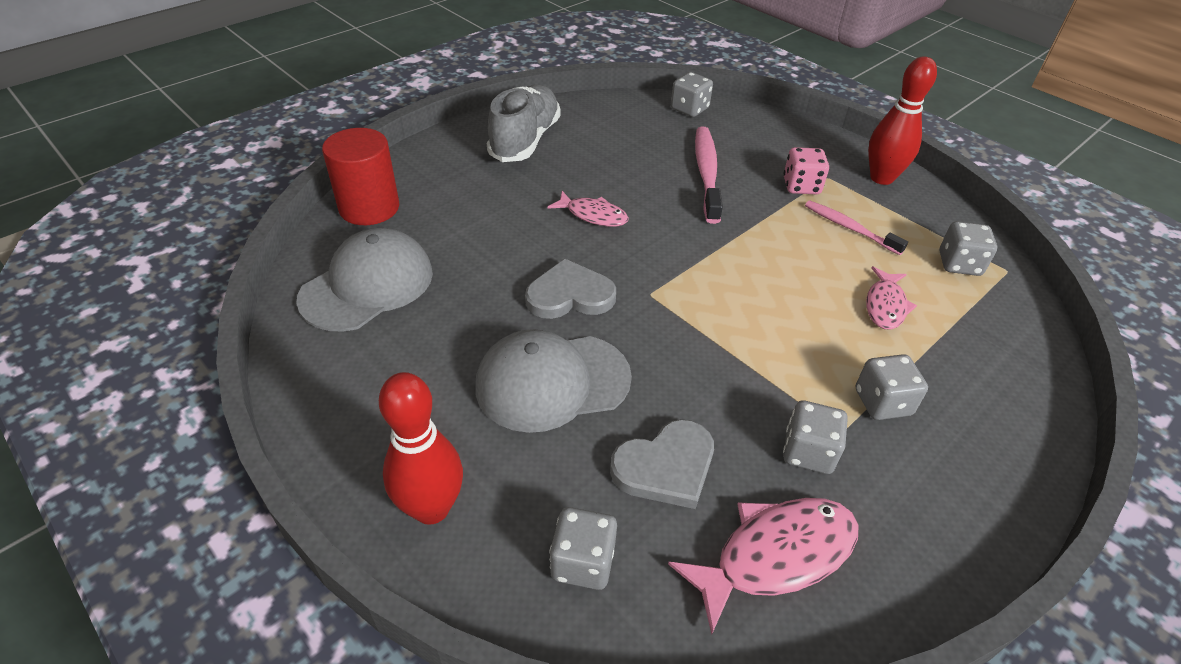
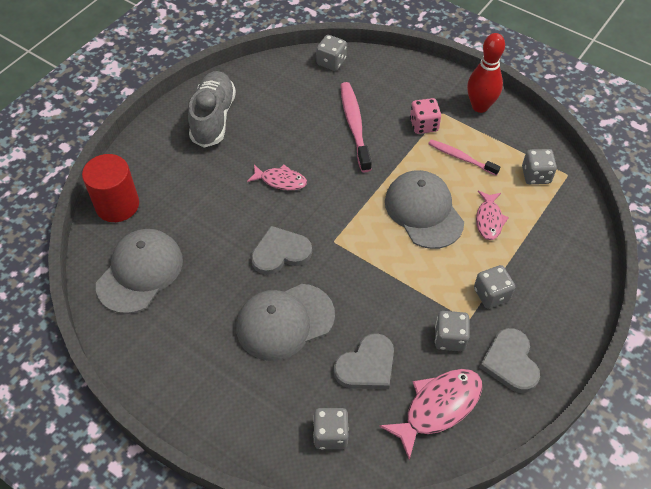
camera: 10 degrees left, 10 degrees up
red bowling pin [379,372,463,525] -> none
none -> grey cap [385,170,464,249]
none -> grey heart [479,328,540,393]

